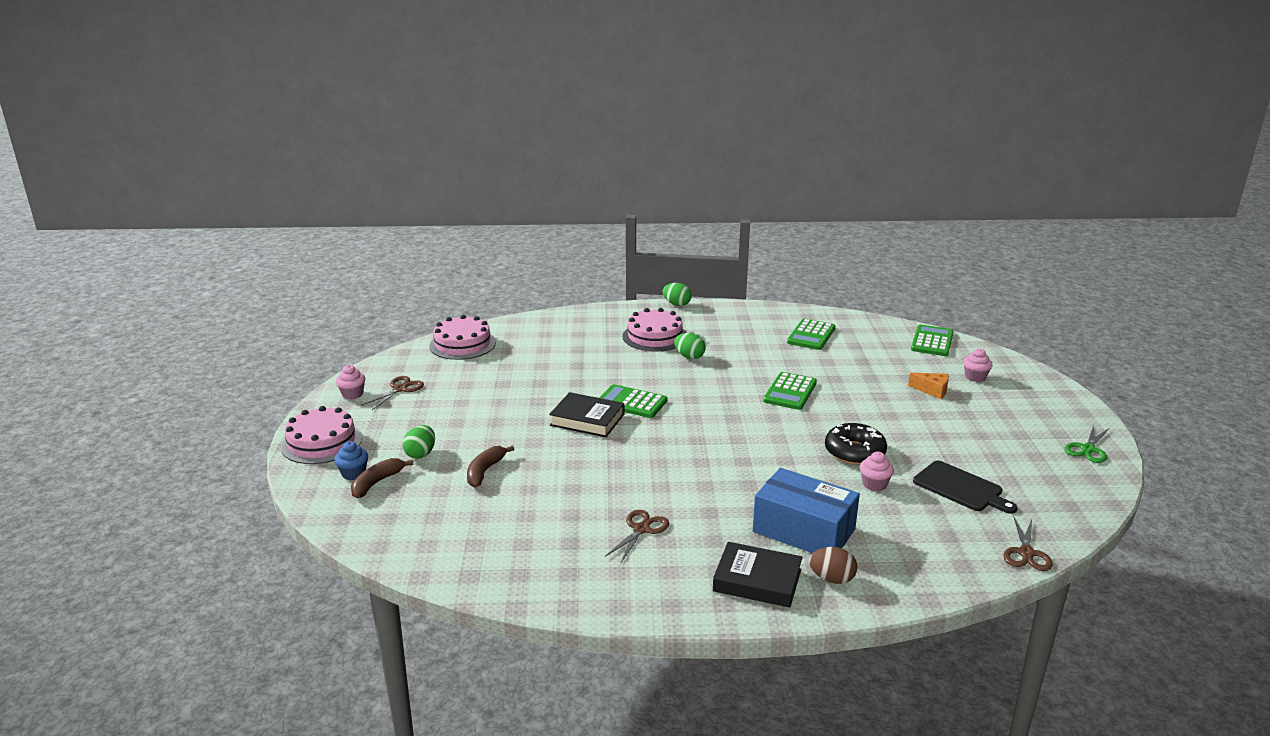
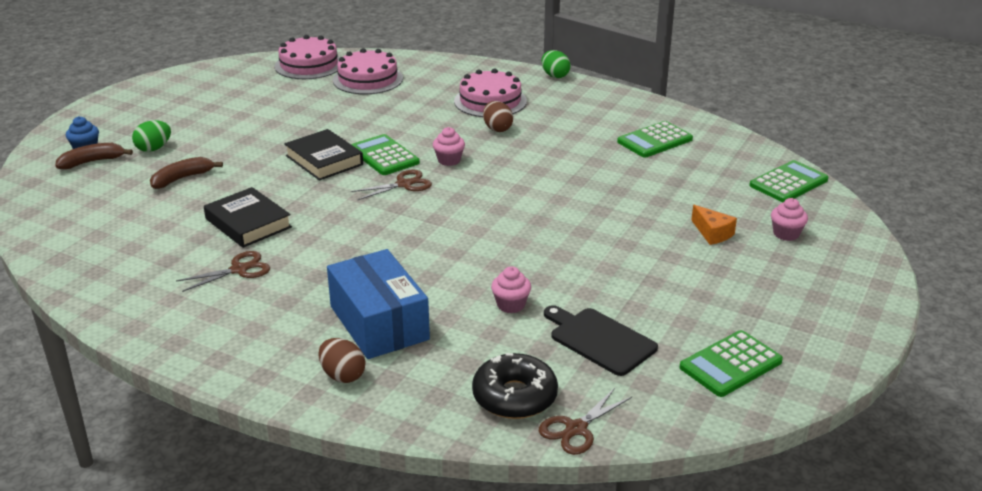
camera: 30 degrees right, 5 degrees up
pink cake [281,406,362,464] -> pink cake moved to [333,48,403,94]
pink cupcake [336,365,366,399] -> pink cupcake moved to [433,127,465,166]
brown scissors [361,376,424,410] -> brown scissors moved to [351,169,432,200]
green egg [674,333,706,359] -> brown egg [483,101,513,132]
black book [713,542,803,608] -> black book moved to [204,187,292,248]
green calculator [763,372,817,410] -> green calculator moved to [680,330,783,397]
black donut [825,423,887,465] -> black donut moved to [472,353,558,419]
black cutting board [913,461,1018,514] -> black cutting board turned 150 degrees clockwise [544,305,658,376]
green scissors [1065,425,1109,463] -> none

